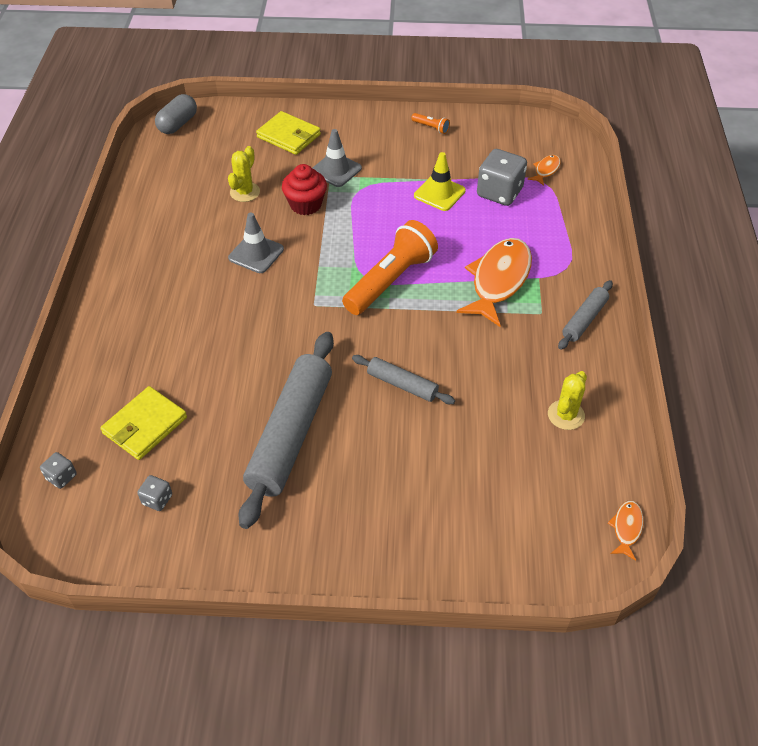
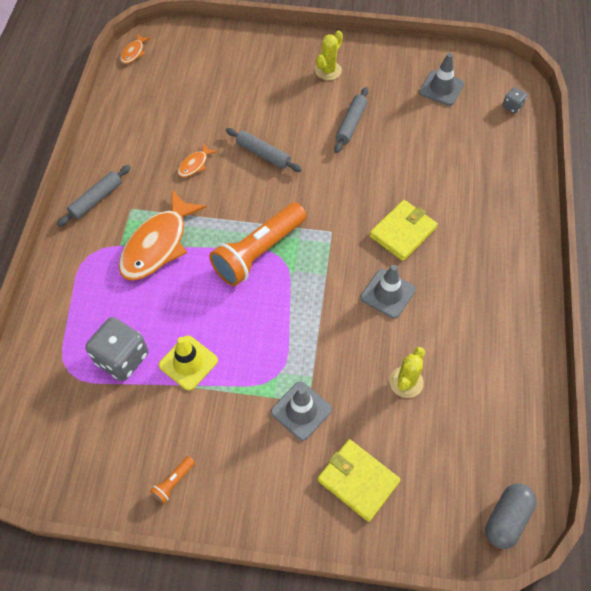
camera: 175 degrees left, 10 degrees up
yellow wallet [100,386,187,460] -> yellow wallet moved to [369,200,438,261]
grey dice [137,475,172,511] -> grey traffic cone [419,53,464,106]
grey rolling pin [239,332,334,529] -> grey rolling pin [334,87,368,153], size x0.50
red cupcake [282,164,327,215] -> none
orange flashlight [411,113,450,134] -> orange flashlight turned 90 degrees counterclockwise [150,456,195,504]
orange fish [527,155,561,186] -> orange fish moved to [178,144,217,177]
yellow cactus [548,371,587,430] -> yellow cactus moved to [315,30,343,80]

